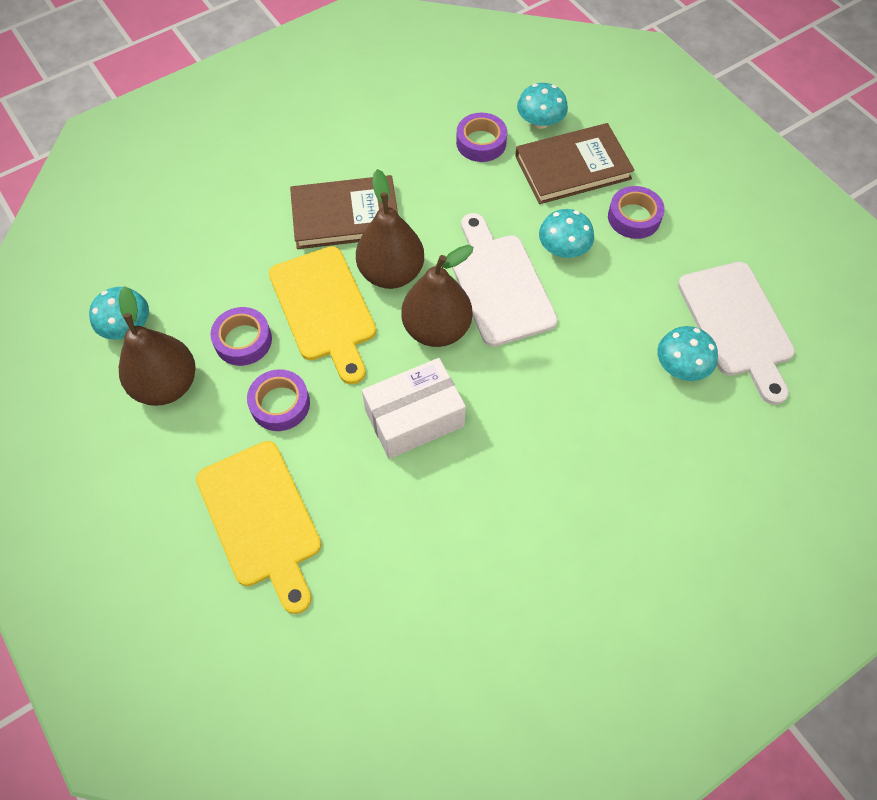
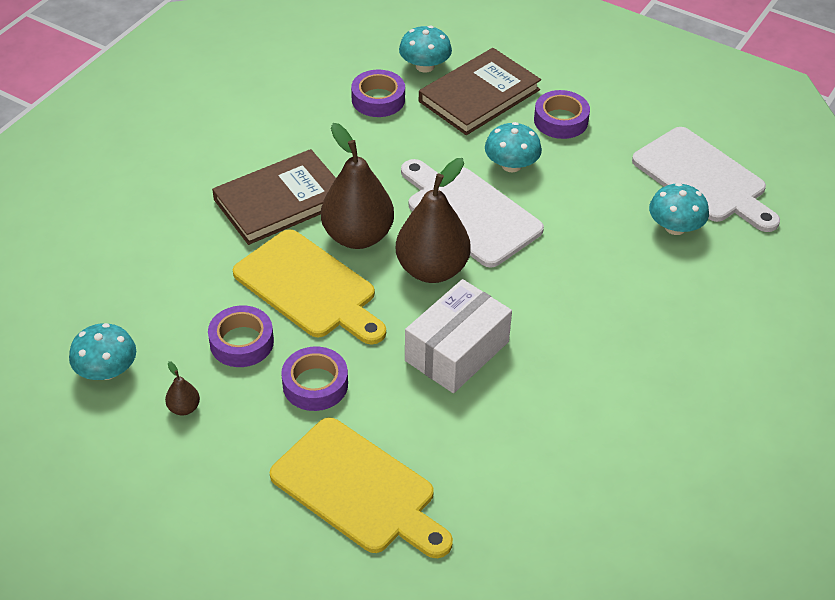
camera: 25 degrees left, 15 degrees down
brown pear [119,286,196,406] -> brown pear [165,361,200,416], size x0.41

